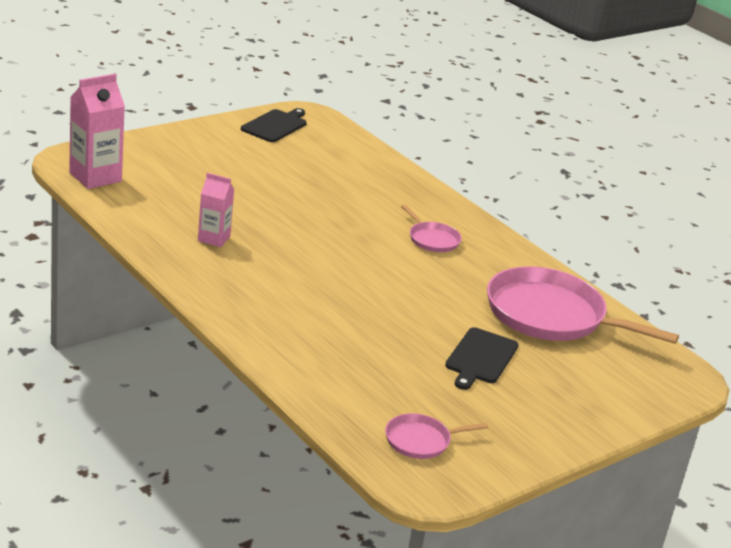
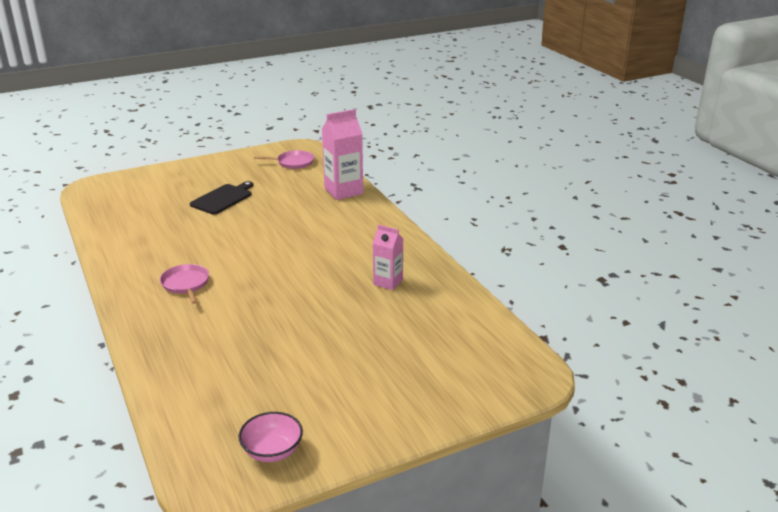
camera: 165 degrees left, 0 degrees up
pink carton [69,74,125,189] -> pink carton moved to [322,109,363,200]
black cutting board [241,108,307,142] -> pink bowl [238,412,303,462]
pink pan [487,266,679,344] -> none

